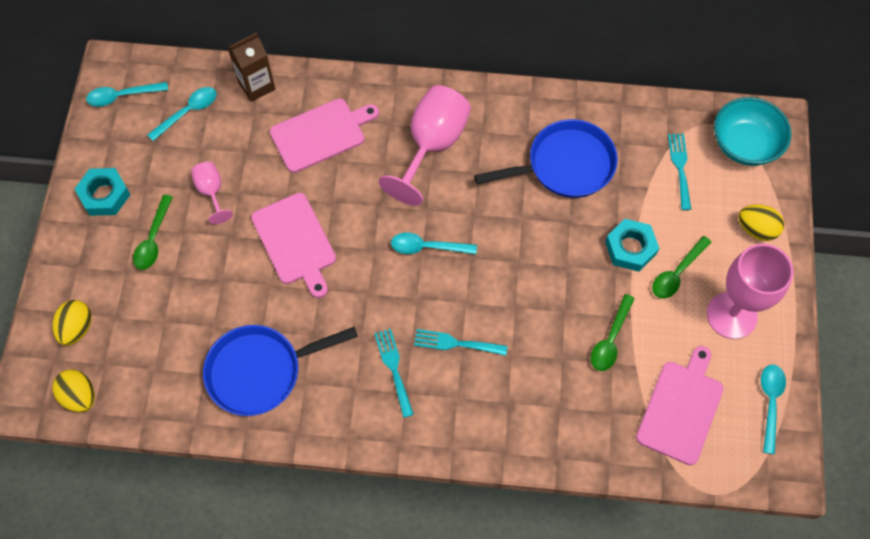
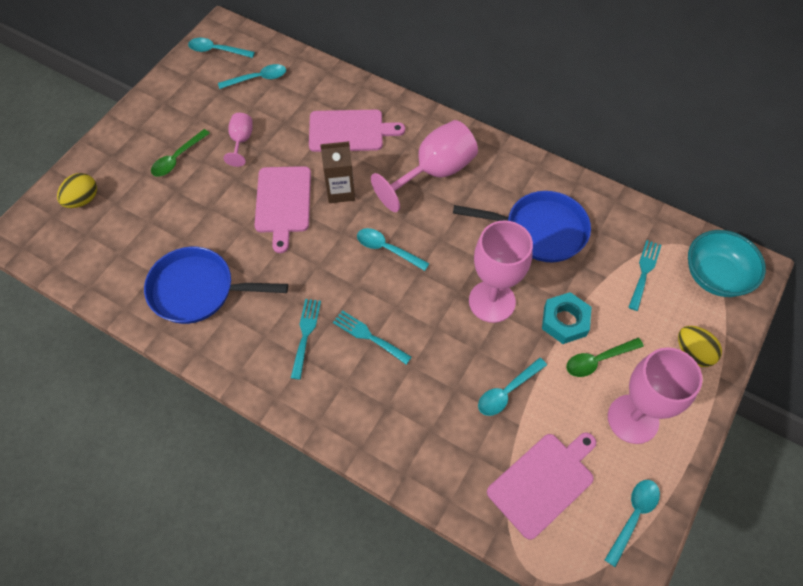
camera: 25 degrees right, 5 degrees down
yellow egg [52,369,95,413] -> none
turquoise nut [75,168,131,216] -> none
brown carton [228,33,275,102] -> brown carton moved to [320,141,355,203]
green spoon [591,294,635,371] -> turquoise spoon [478,358,547,416]
none -> pink goblet [469,220,533,323]

